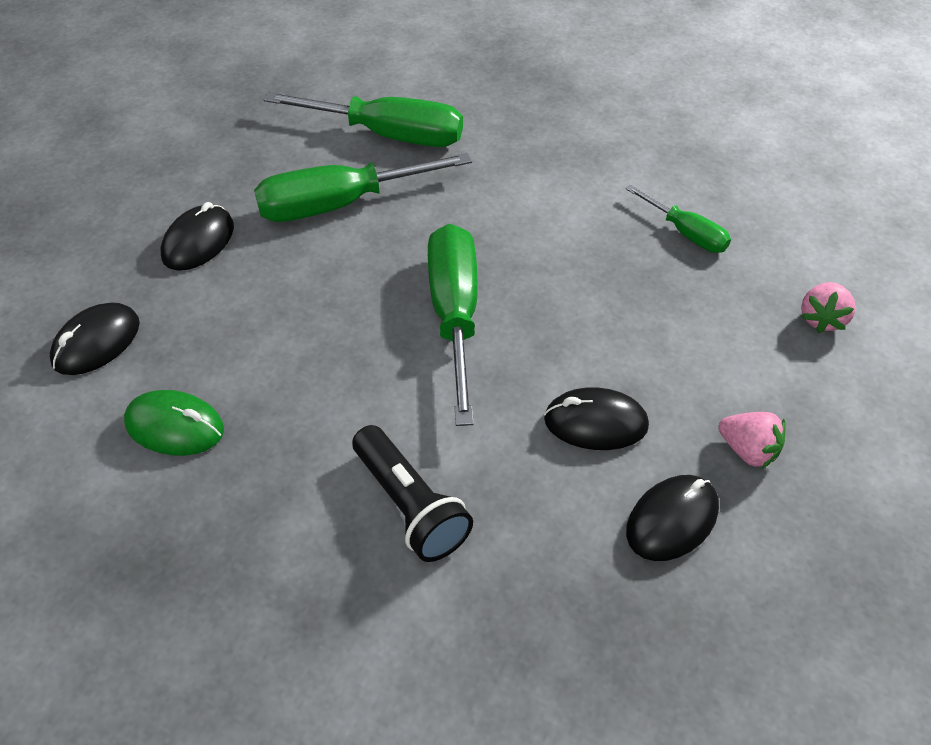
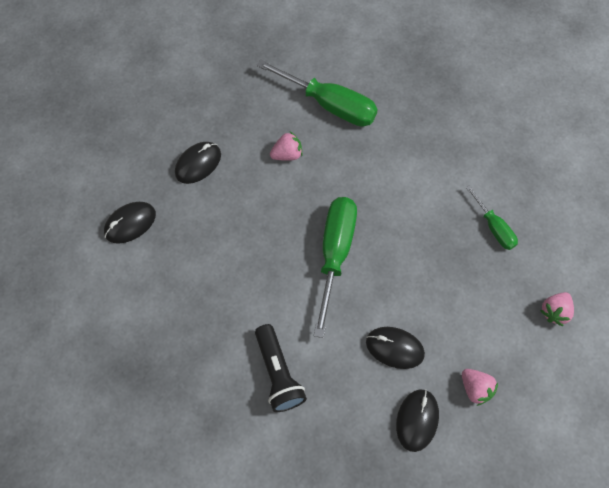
camera: 15 degrees right, 15 degrees up
green mouse [124,390,224,456] -> none
green screwdriver [254,153,472,222] -> pink strawberry [270,132,303,161]
black mouse [626,475,719,561] -> black mouse turned 45 degrees counterclockwise [396,389,439,452]

